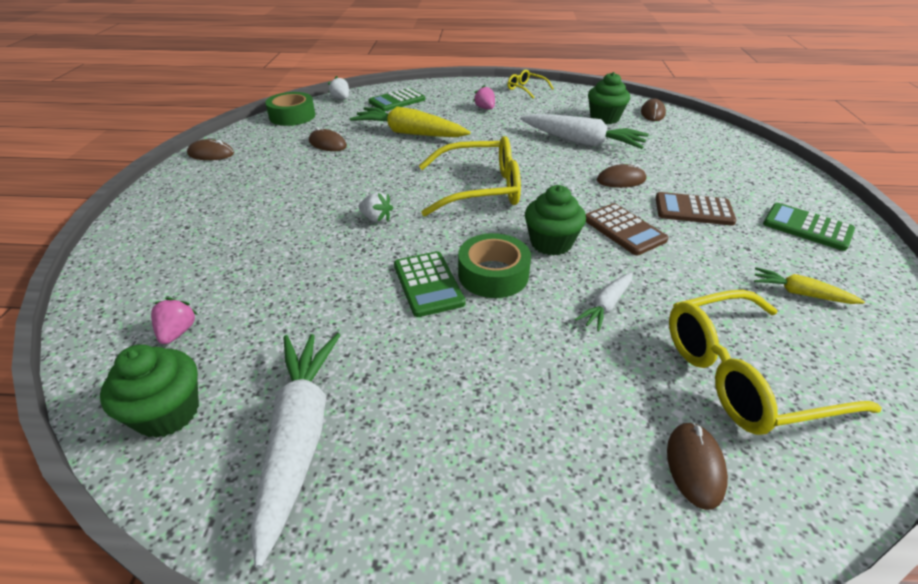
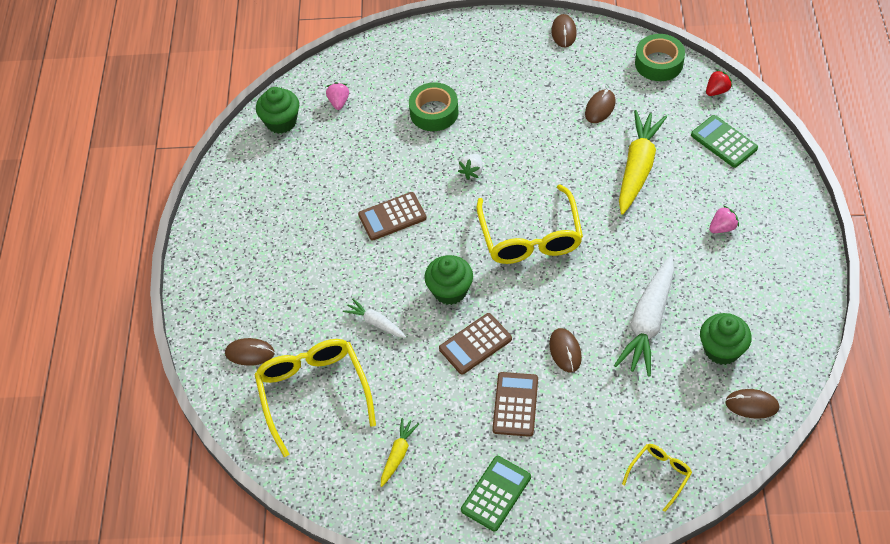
camera: 90 degrees right, 15 degrees up
pink strawberry [151,297,198,344] -> pink strawberry turned 90 degrees counterclockwise [326,82,349,110]
white carrot [251,333,341,568] -> none
white strawberry [328,76,349,99] -> red strawberry [706,69,733,96]
green calculator [394,251,465,317] -> brown calculator [358,192,427,240]
green tape [458,233,531,298] -> green tape moved to [409,82,458,131]
yellow glasses [508,70,554,99] -> yellow glasses moved to [622,444,692,512]

